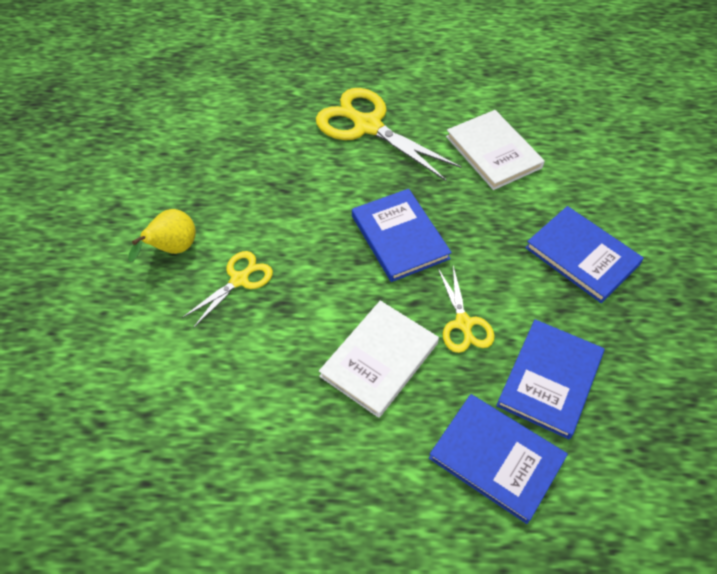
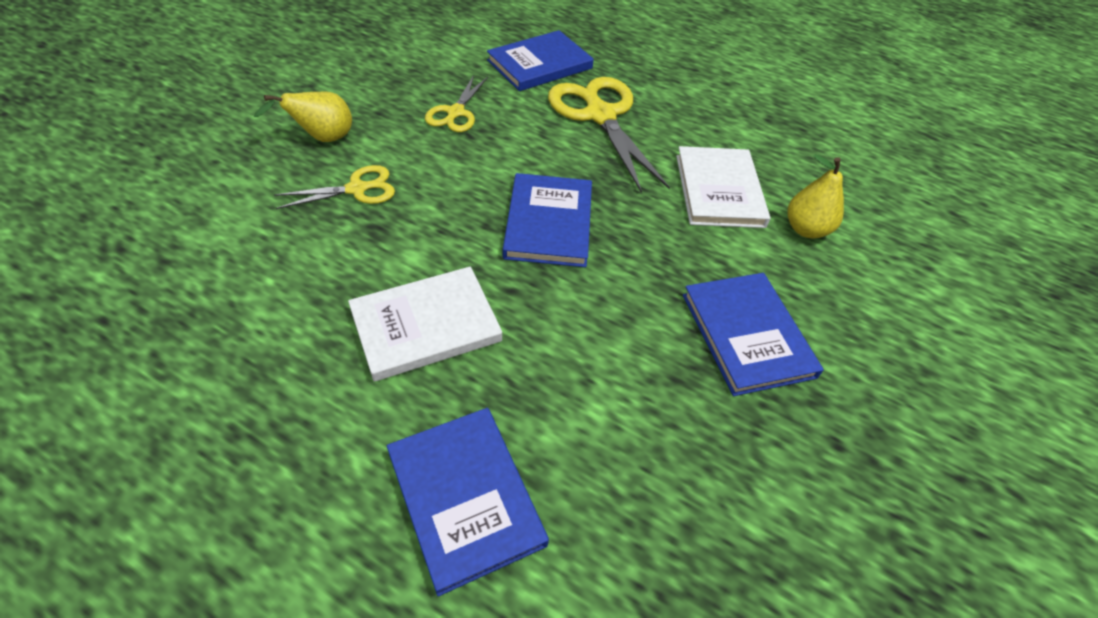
camera: 25 degrees right, 5 degrees down
yellow scissors [438,266,495,353] -> yellow scissors moved to [425,75,488,132]
blue book [496,319,605,439] -> blue book moved to [487,30,594,91]
none -> yellow pear [787,154,844,239]

